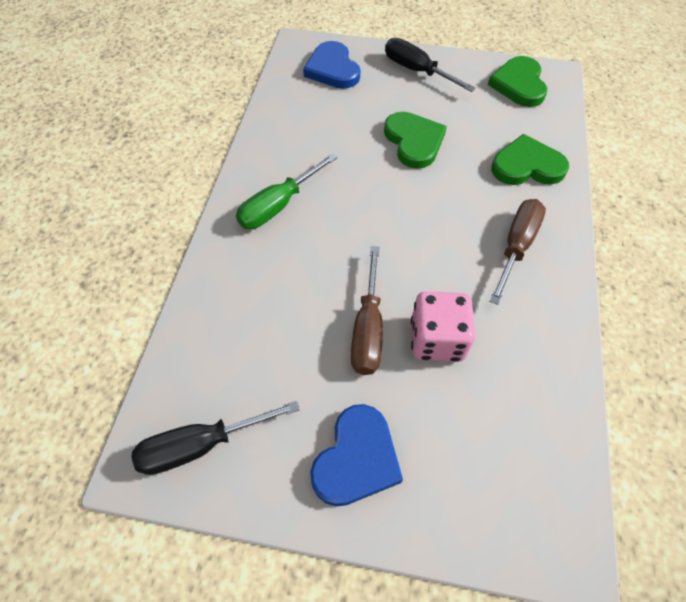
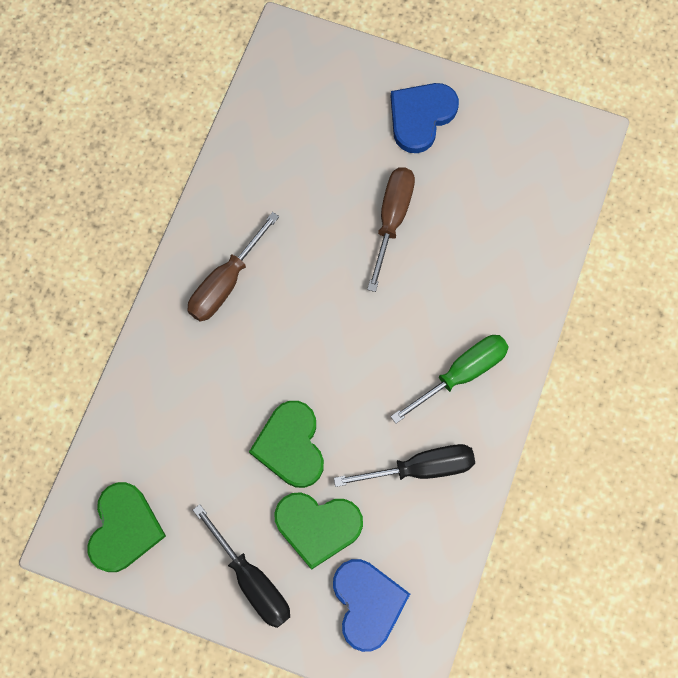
camera: 170 degrees left, 15 degrees up
black screwdriver [132,401,300,475] -> black screwdriver moved to [334,444,475,487]
pink dice [411,291,475,362] -> none
green heart [491,134,569,185] -> green heart moved to [274,492,363,570]

